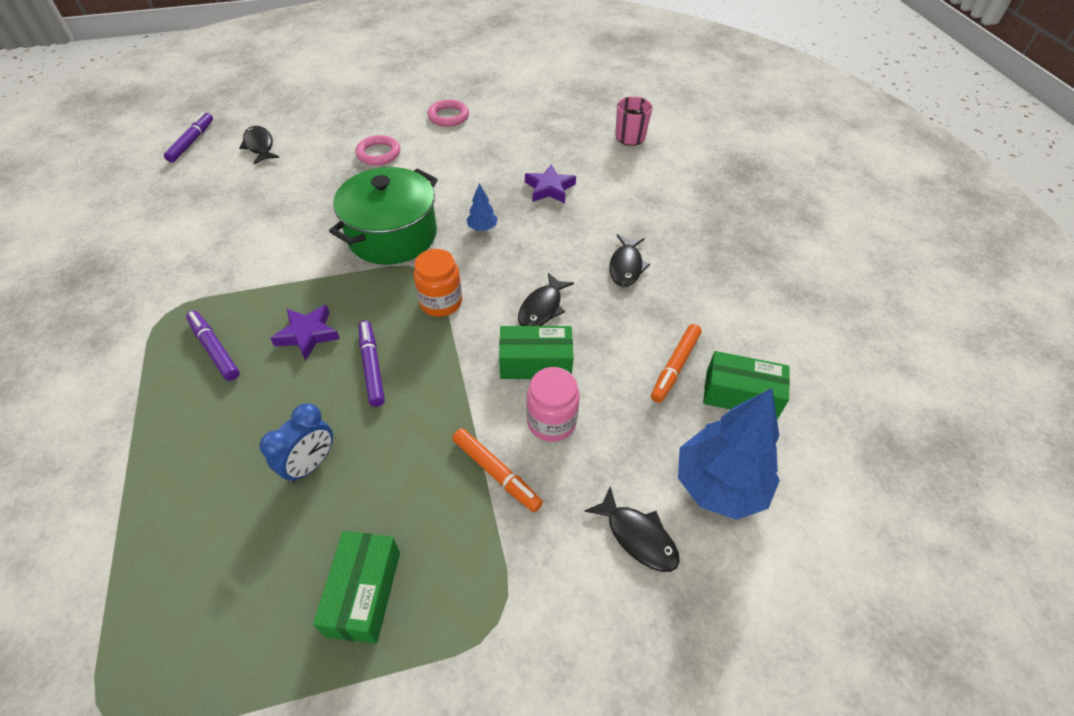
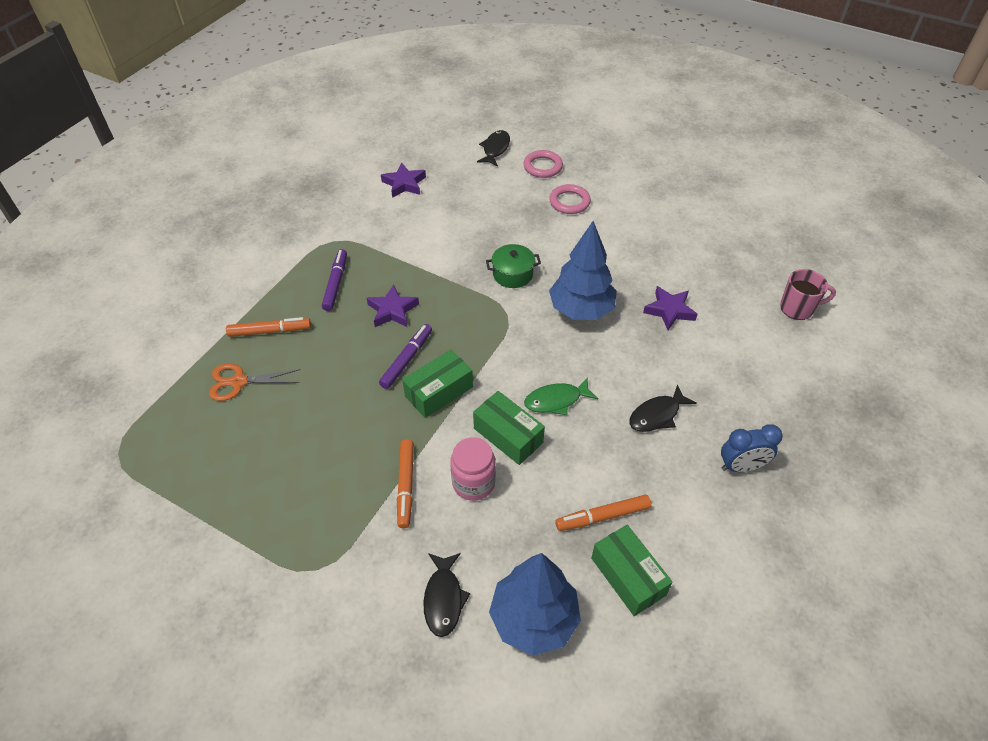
camera: 45 degrees right, 0 degrees up
purple marker [164,112,213,163] -> none
blue clock [260,403,333,483] -> blue clock moved to [721,424,783,472]
green box [313,531,400,644] -> green box moved to [402,349,473,418]
green pot [329,167,438,265] -> green pot [486,244,541,288], size x0.51
orange jar [414,249,462,317] -> none
pink ring [428,100,469,127] -> pink ring moved to [523,150,563,178]
blue tree [466,183,498,231] -> blue tree [549,221,617,320], size x2.28
black fish [518,273,574,326] -> green fish [524,377,598,415]
none -> orange scissors [209,363,300,401]
none -> orange marker [226,317,311,337]
none -> purple star [381,163,426,198]

